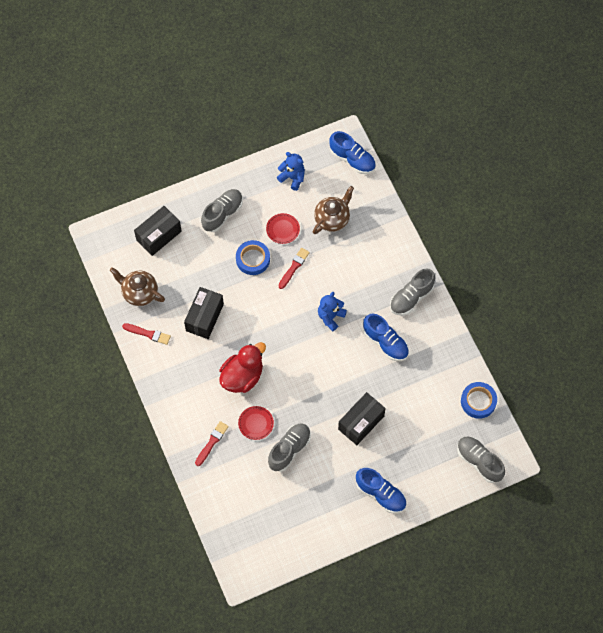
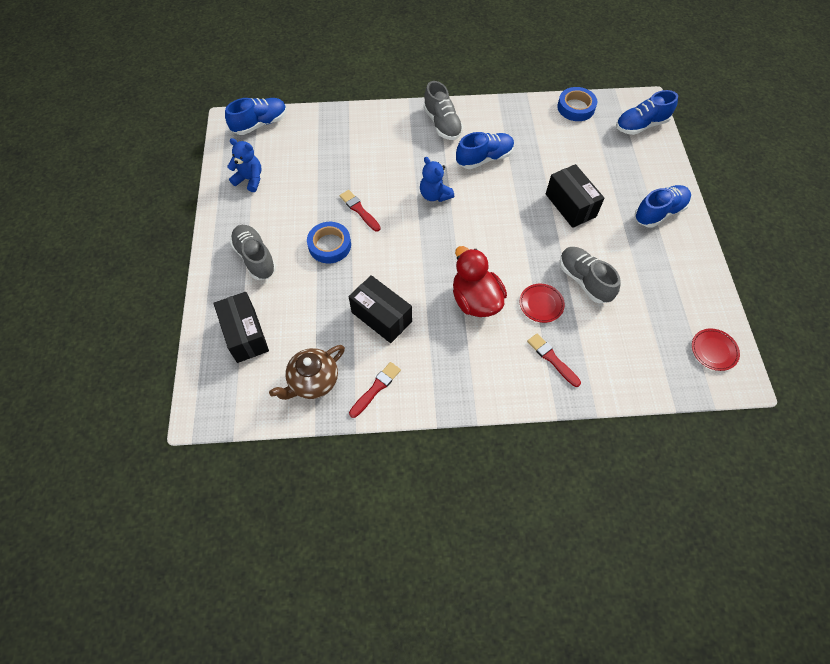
camera: 70 degrees left, 5 degrees down
red plate [266,213,300,244] -> red plate moved to [692,328,740,371]
blue teddy bear [277,152,305,191] -> blue teddy bear turned 60 degrees clockwise [227,138,261,192]
brown teapot [313,186,354,234] -> none
grey shoe [457,437,505,483] -> blue shoe [616,90,678,135]

